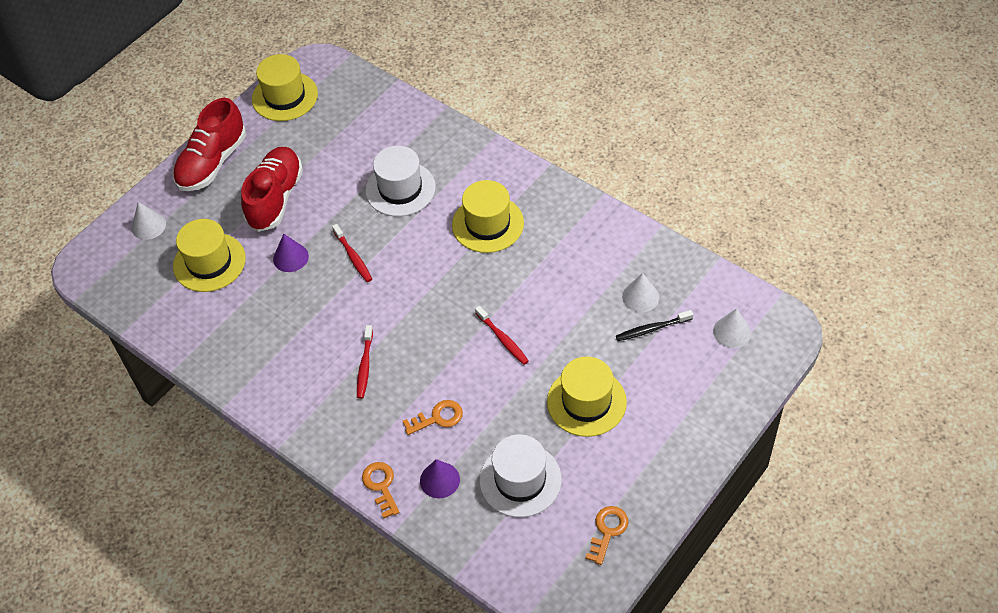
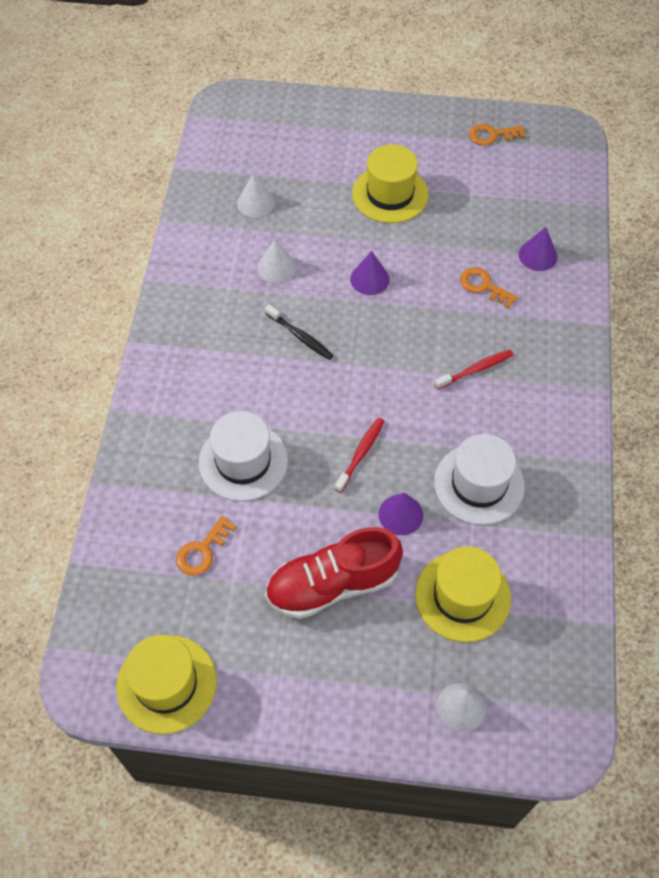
camera: 125 degrees left, 5 degrees up
red shoe [173,98,246,191] -> none
orange key [362,462,400,518] -> orange key moved to [176,516,236,576]
yellow hat [452,180,524,253] -> none
red toothbrush [475,306,529,365] -> purple cone [350,251,390,295]
white hat [479,434,562,517] -> white hat moved to [434,434,525,525]
black toothbrush [616,310,693,341] -> black toothbrush moved to [265,304,334,360]
white cone [713,308,751,348] -> white cone moved to [257,239,296,283]

